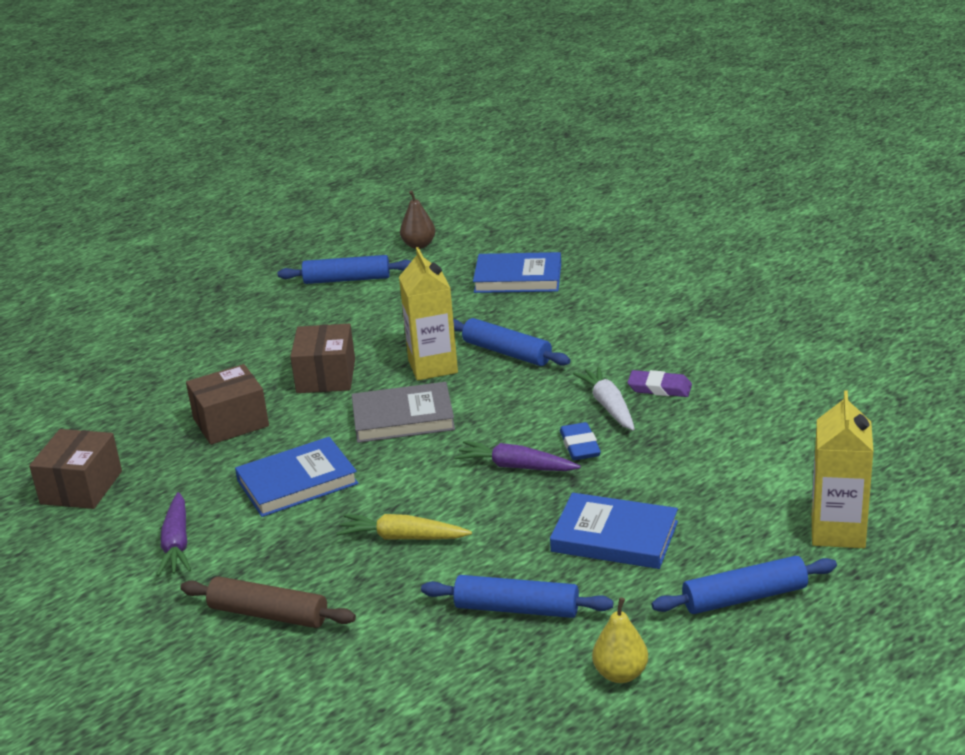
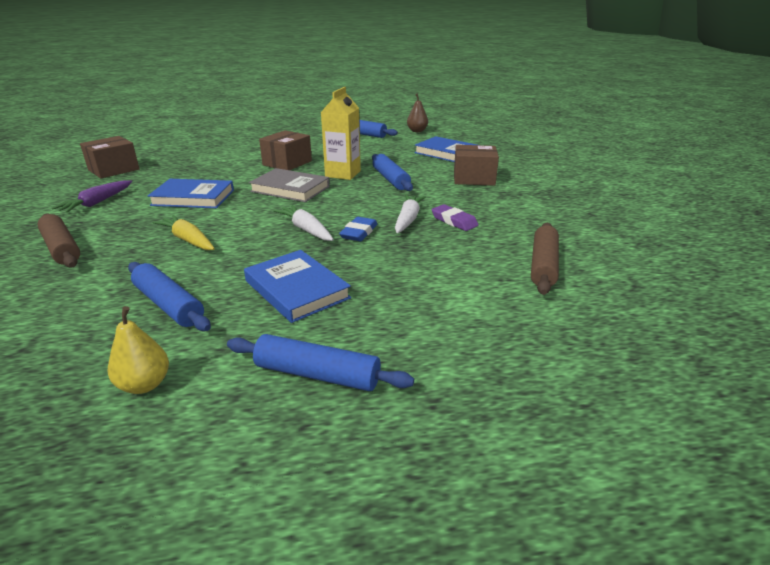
camera: 30 degrees right, 0 degrees up
brown box [186,364,269,445] -> brown box moved to [454,145,499,186]
purple carrot [454,441,581,471] -> white carrot [273,205,334,241]
yellow carton [812,391,874,548] -> none
none -> brown rolling pin [531,223,559,295]

